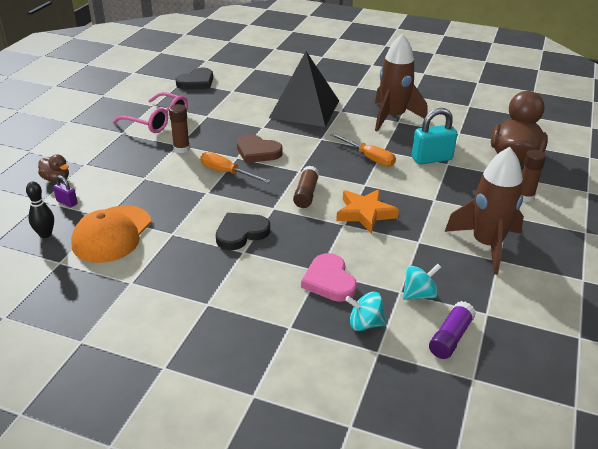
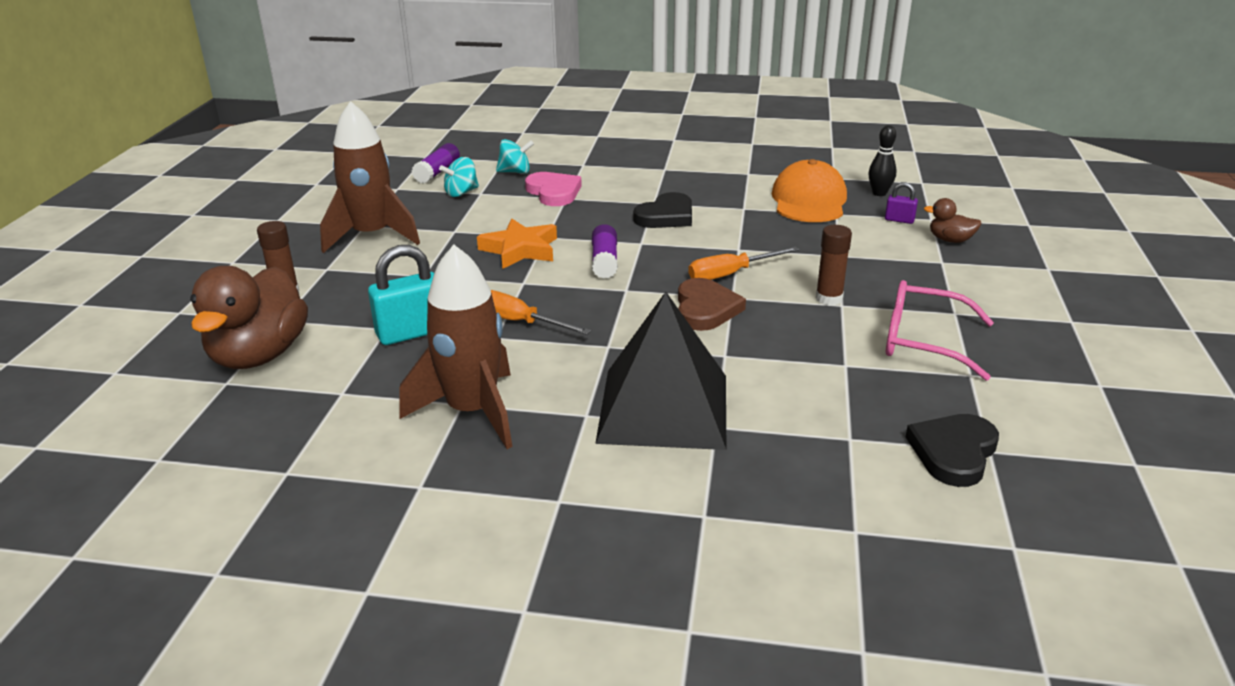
camera: 170 degrees right, 5 degrees down
orange screwdriver [200,152,271,183] -> orange screwdriver turned 135 degrees clockwise [688,247,799,280]
brown heart [237,134,283,163] -> brown heart turned 75 degrees clockwise [678,278,746,331]
brown glue stick [293,166,319,208] -> purple glue stick [592,224,618,279]

